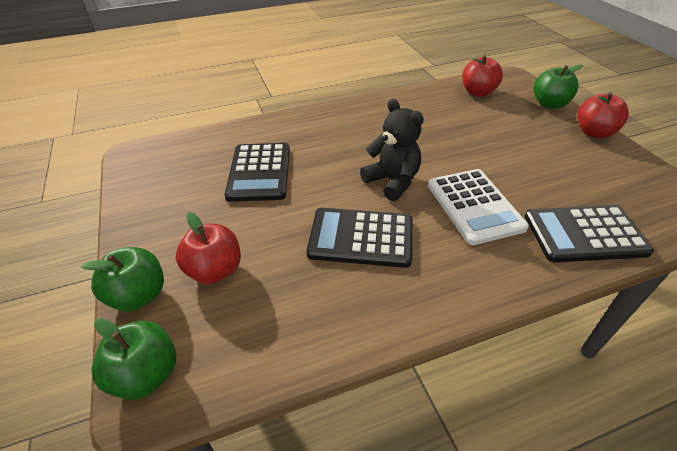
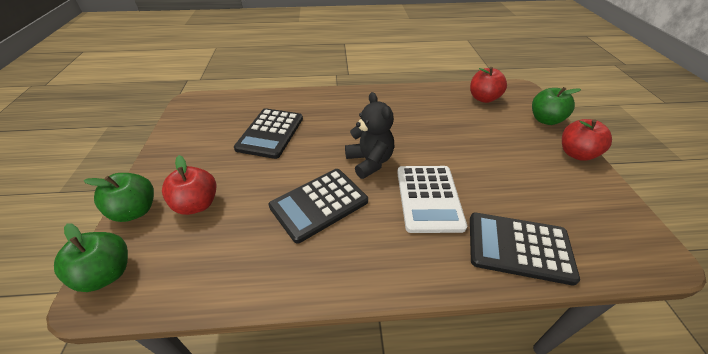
camera: 15 degrees right, 0 degrees up
black calculator [306,208,412,268] -> black calculator turned 60 degrees counterclockwise [269,169,368,243]

